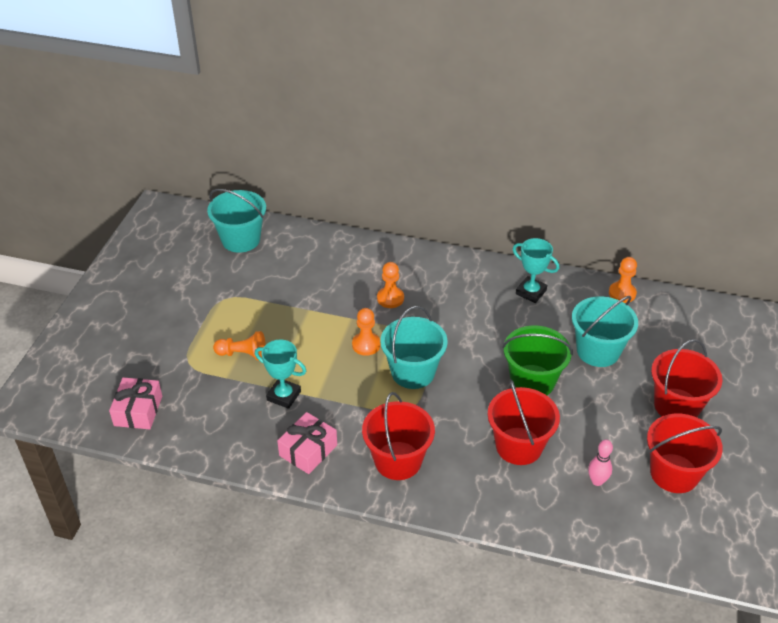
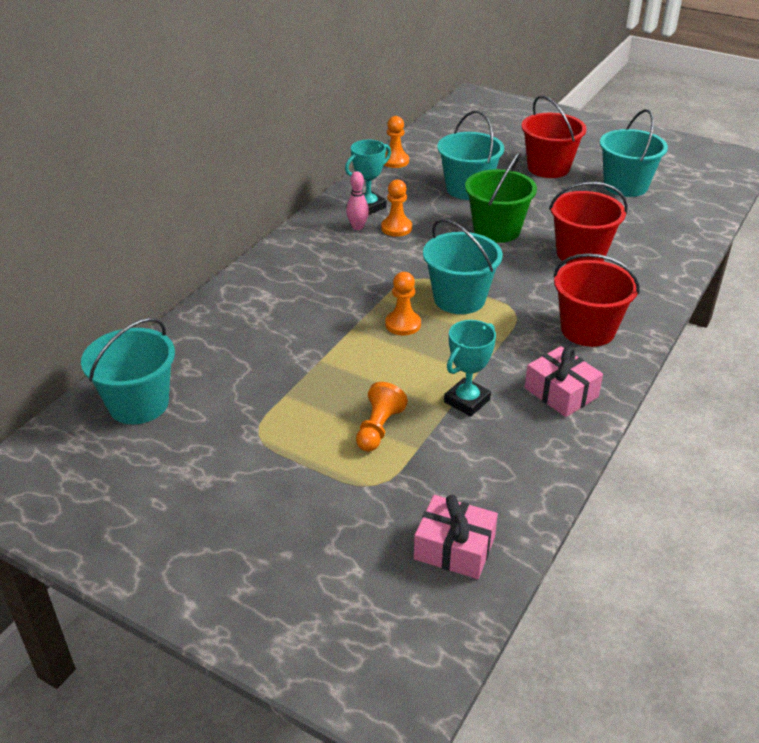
camera: 75 degrees left, 5 degrees down
orange pawn [377,262,404,308] -> orange pawn moved to [381,179,412,237]
pink bowling pin [588,440,613,486] -> pink bowling pin moved to [346,171,369,230]
red bucket [647,414,723,493] -> turquoise bucket [600,109,668,197]

